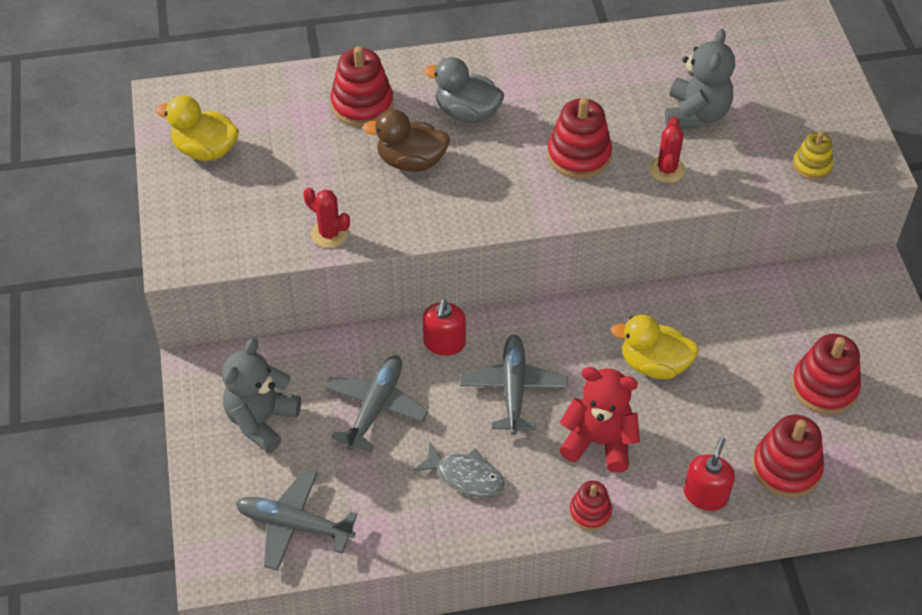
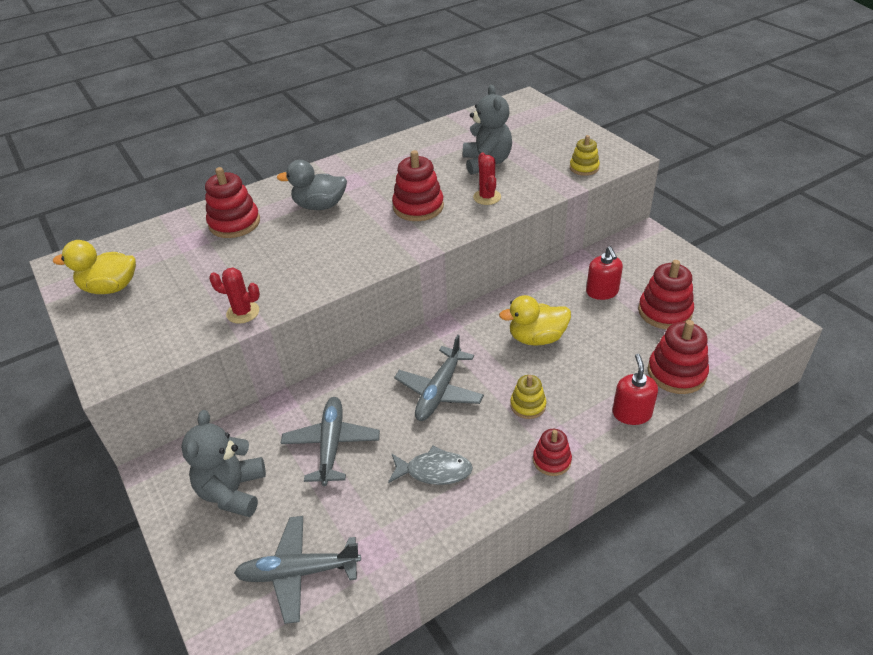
camera: 20 degrees left, 10 degrees down
brown duck [363,109,450,172] -> none
red soap dispenser [423,299,466,356] -> red soap dispenser moved to [586,246,623,300]
grey plane [460,334,568,435] -> grey plane turned 135 degrees counterclockwise [394,335,484,421]
red teddy bear [559,367,640,473] -> yellow stacking toy [510,375,546,419]

